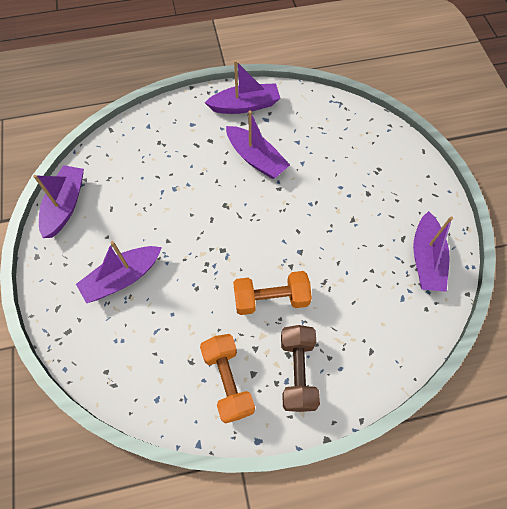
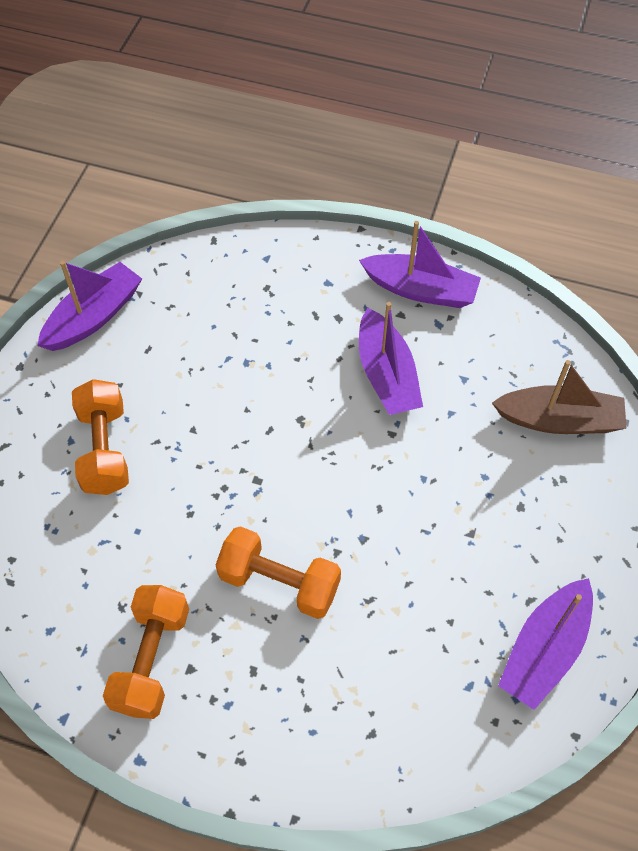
camera: 30 degrees right, 5 degrees down
purple boat [76,241,162,303] -> orange dumbbell [72,379,129,495]
brown dumbbell [281,325,320,412] -> none
none -> brown boat [492,360,627,434]

